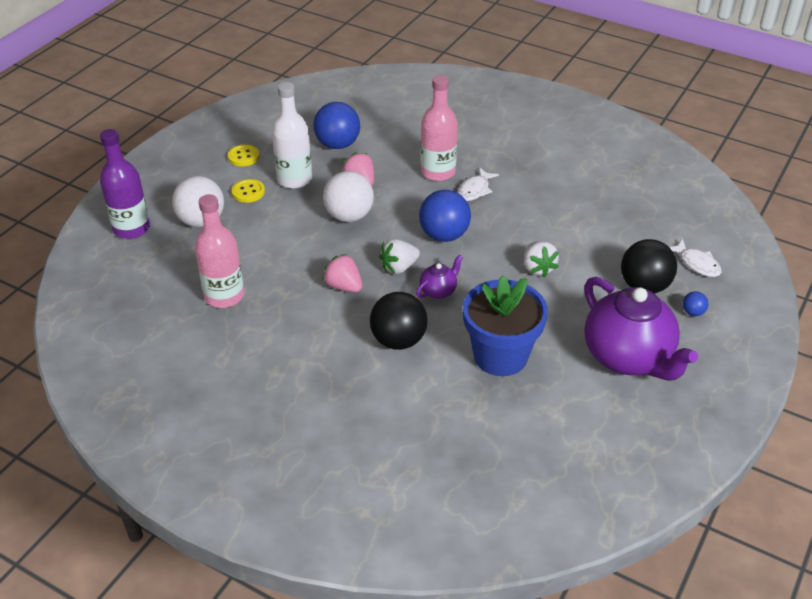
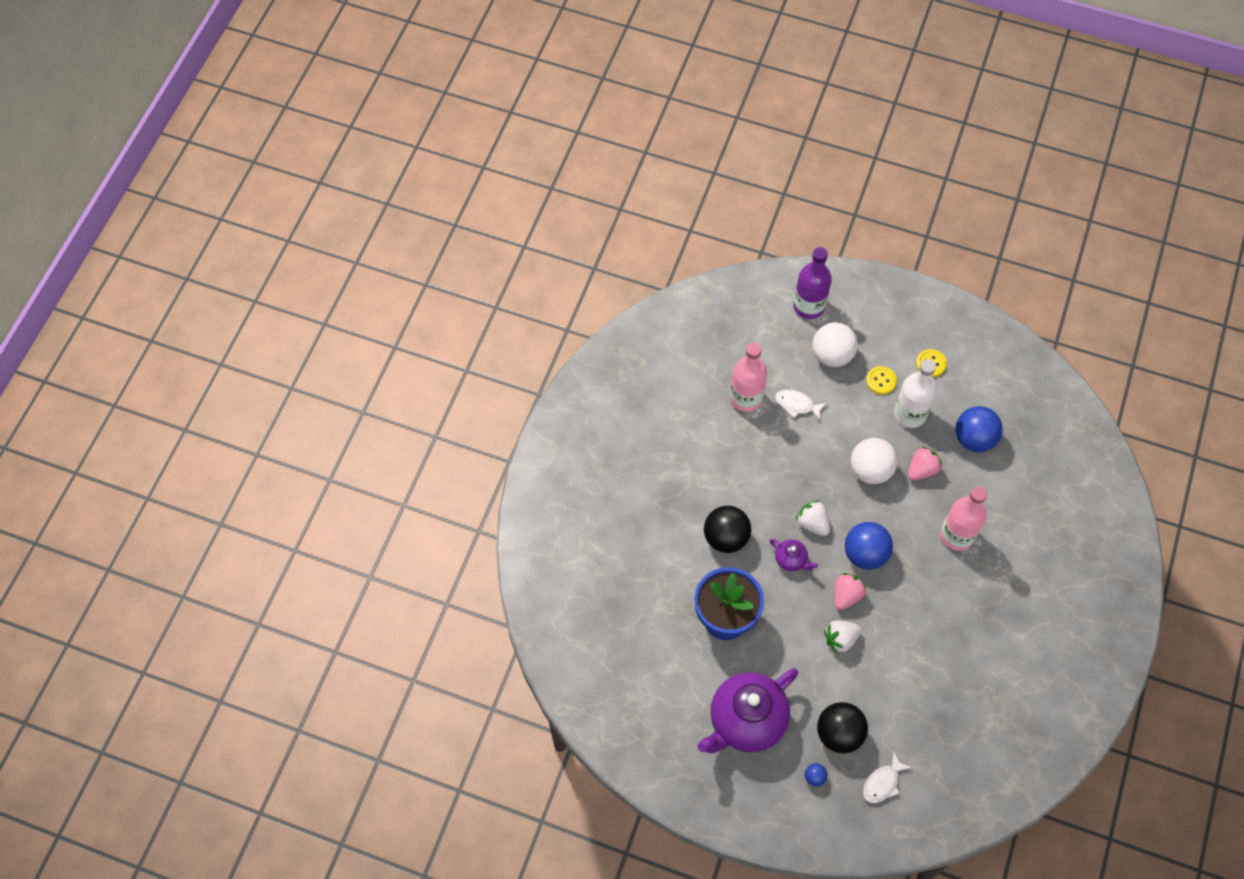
camera: 80 degrees right, 20 degrees up
pink strawberry [322,254,362,292] -> pink strawberry moved to [834,573,866,610]
white fish [458,167,499,201] -> white fish moved to [775,389,827,421]

